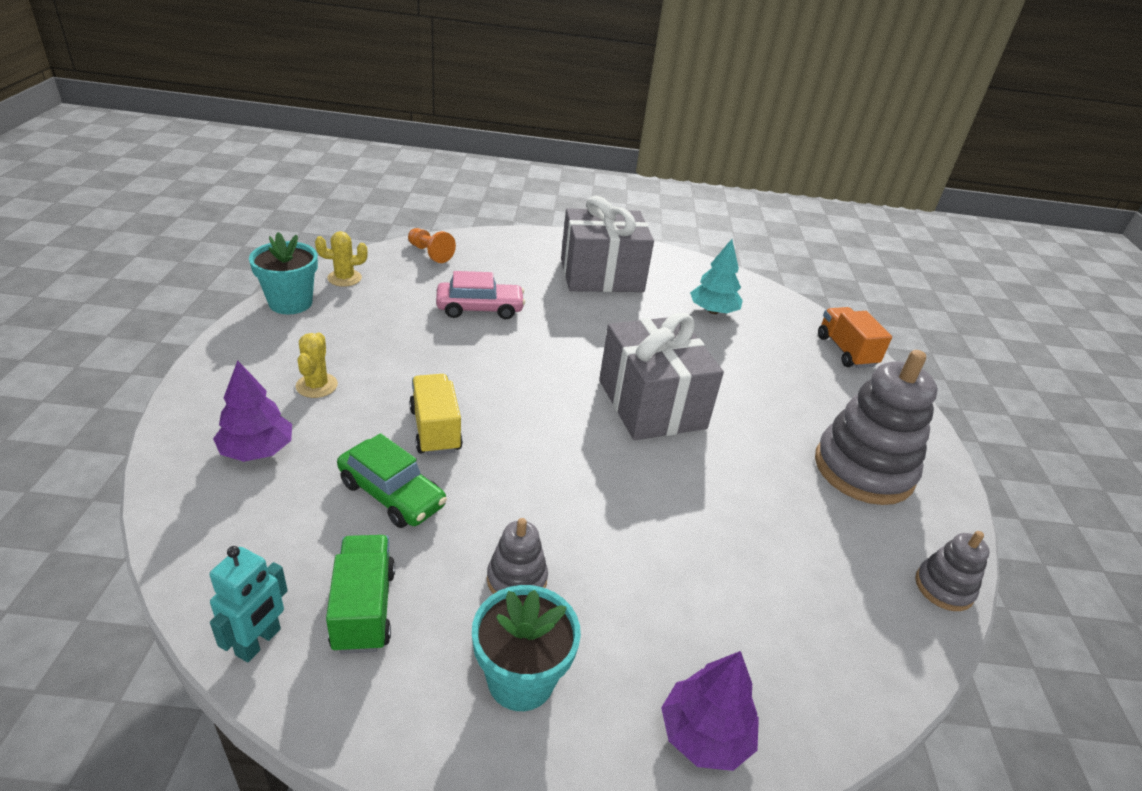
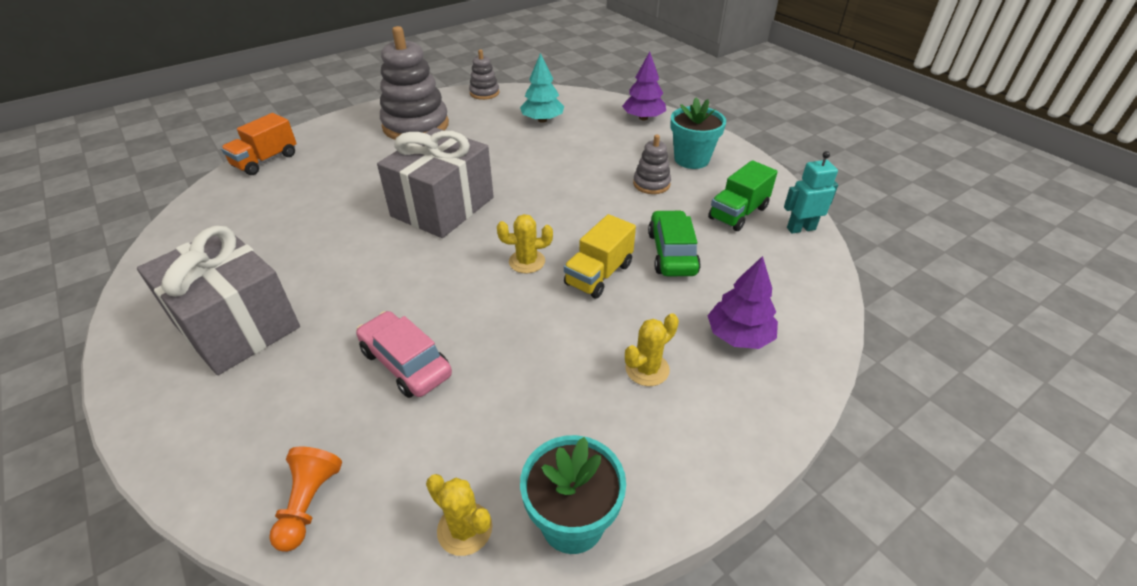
camera: 125 degrees left, 5 degrees up
turquoise tree [690,239,743,314] -> turquoise tree moved to [520,53,564,123]
none -> yellow cactus [497,214,553,273]

